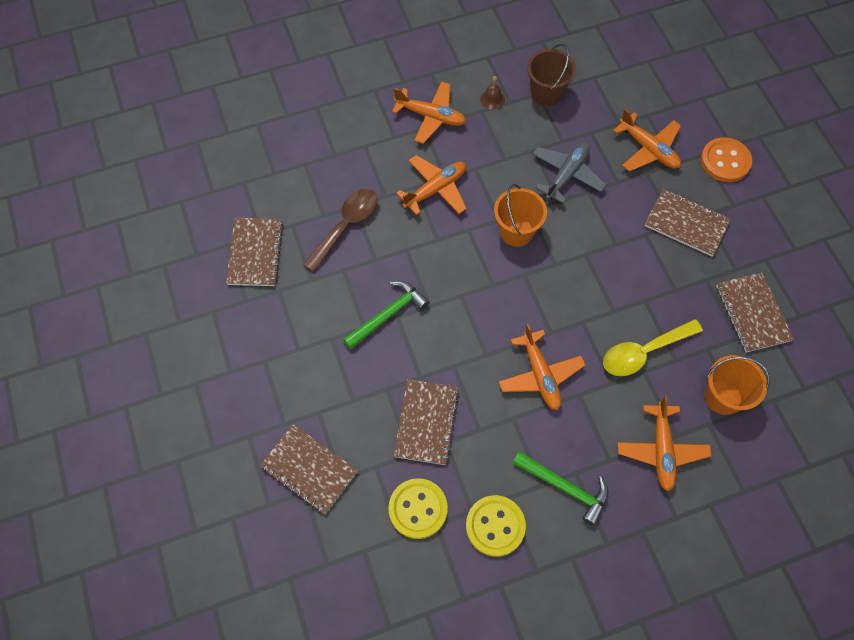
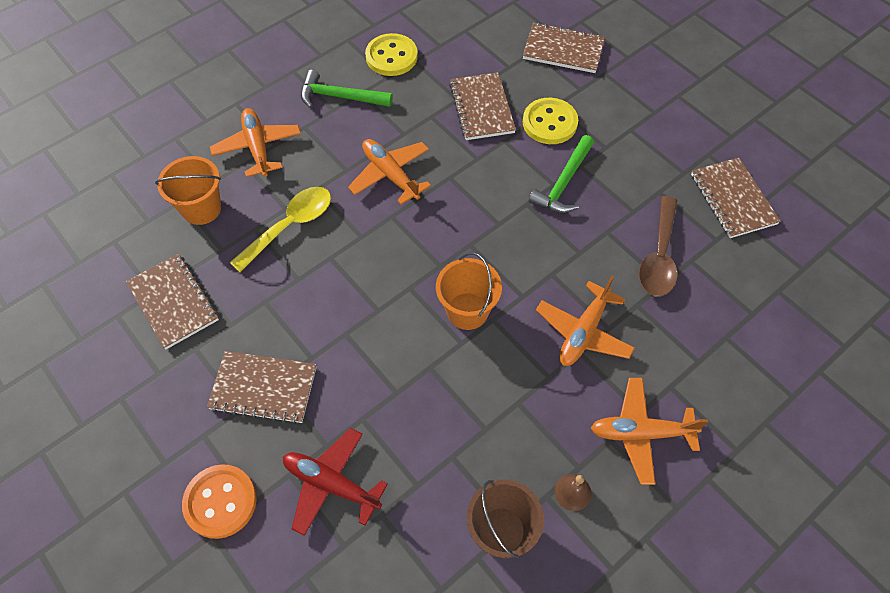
camera: 160 degrees right, 5 degrees down
yellow button [388,478,448,539] -> yellow button moved to [523,98,578,144]
grey plane [532,142,606,203] -> none
orange plane [613,109,681,172] -> red plane [283,428,388,536]

